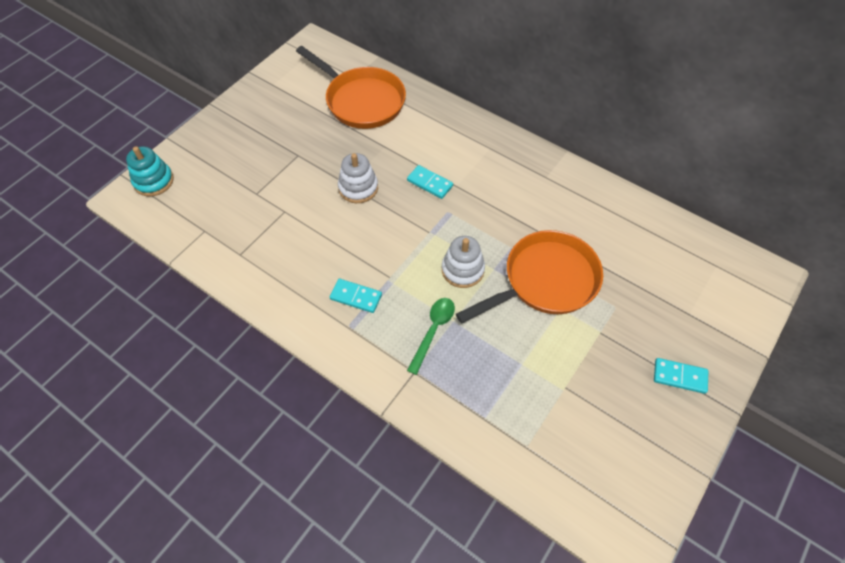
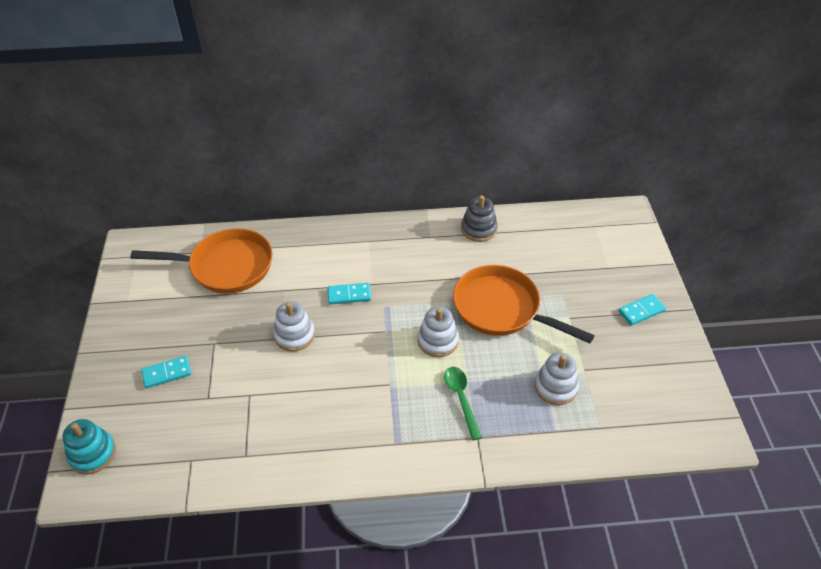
camera: 40 degrees left, 10 degrees down
turquoise domino [330,279,382,313] -> turquoise domino moved to [141,356,191,388]
orange pan [456,230,603,324] -> orange pan turned 75 degrees counterclockwise [453,265,595,343]
none -> grey stacking toy [461,195,498,242]
none -> white stacking toy [534,352,579,405]

